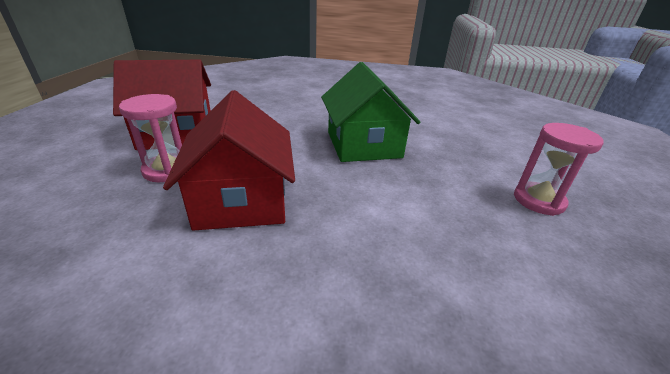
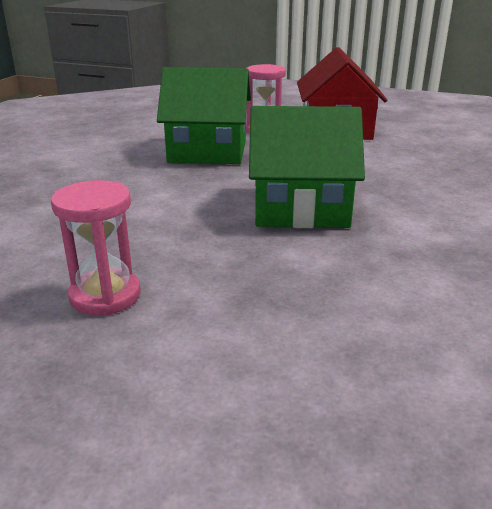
camera: 105 degrees right, 5 degrees down
red house [163,90,295,231] -> green house [157,67,251,164]

